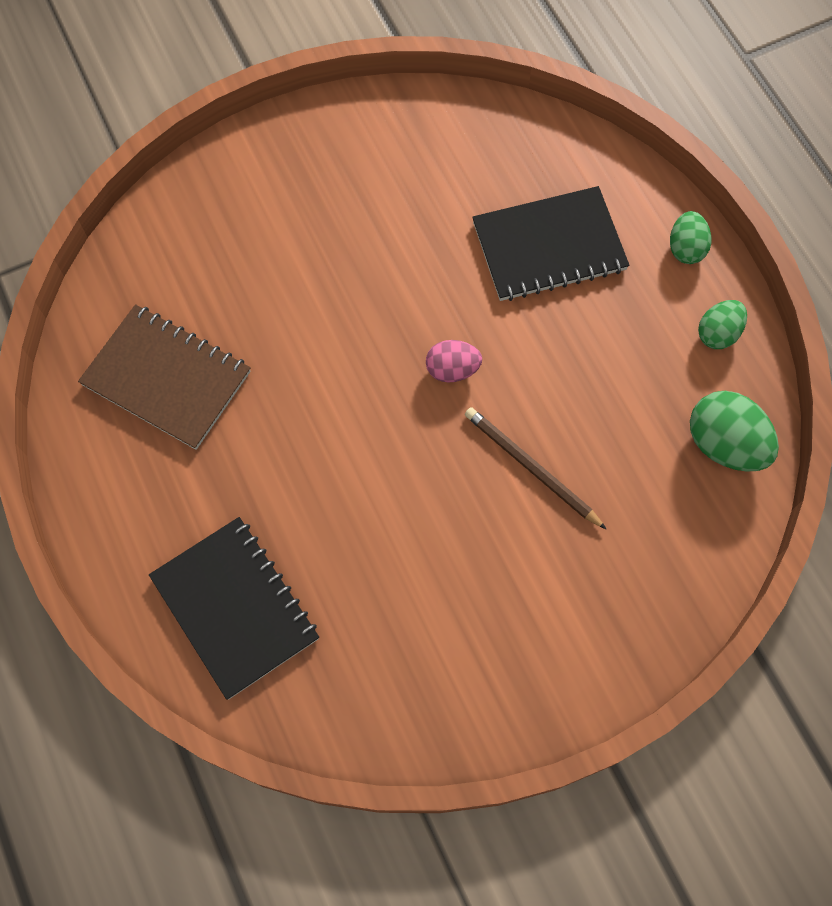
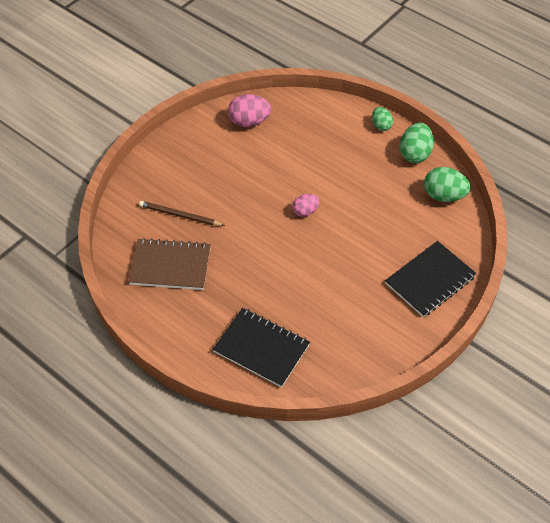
camera: 25 degrees left, 15 degrees down
brown pencil [465,407,606,529] -> brown pencil moved to [139,201,225,226]
black notebook [472,186,629,301] -> black notebook moved to [385,241,477,317]
green egg [698,300,747,349] -> green egg [400,122,434,163], size x1.61
none -> pink egg [228,94,271,127]

